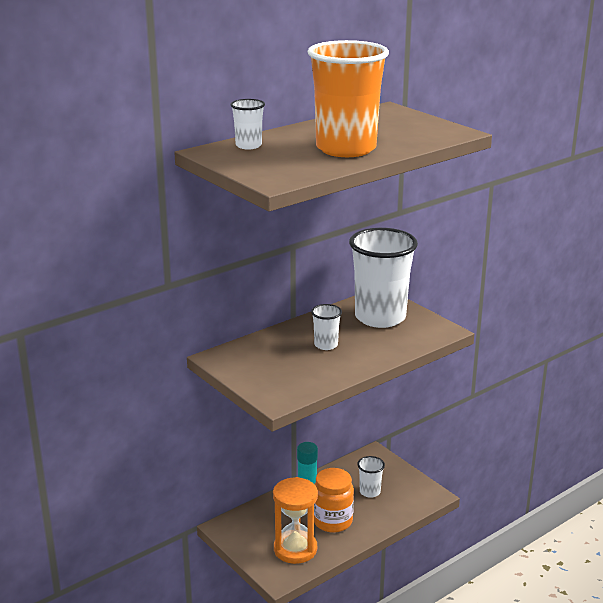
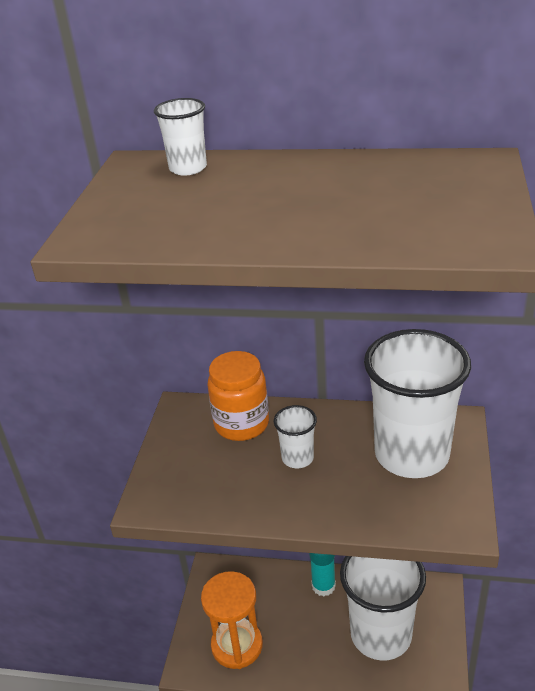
camera: 50 degrees right, 10 degrees up
orange cup [308,40,389,157] -> none
orange jar [314,468,354,533] -> orange jar moved to [208,351,269,441]
white cup [357,456,385,498] -> white cup [340,556,426,661], size x2.27

